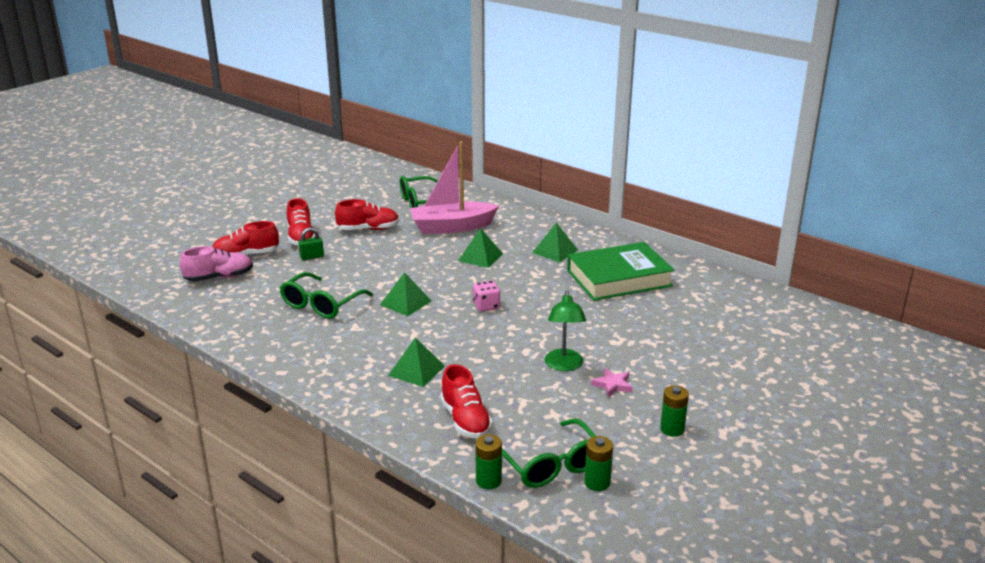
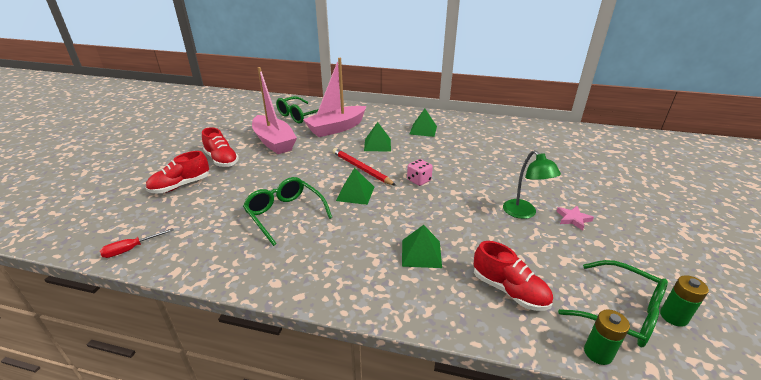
camera: 25 degrees left, 5 degrees up
pink shoe [180,246,253,282] -> none
green glasses [280,272,373,319] -> green glasses turned 135 degrees clockwise [243,177,332,246]
green padlock [298,228,324,260] -> none
red shoe [335,199,399,230] -> pink boat [252,67,297,154]
green book [567,242,674,301] -> none
green battery [660,385,689,437] -> none
none -> red screwdriver [100,228,174,258]
none -> red pencil [332,148,396,186]

